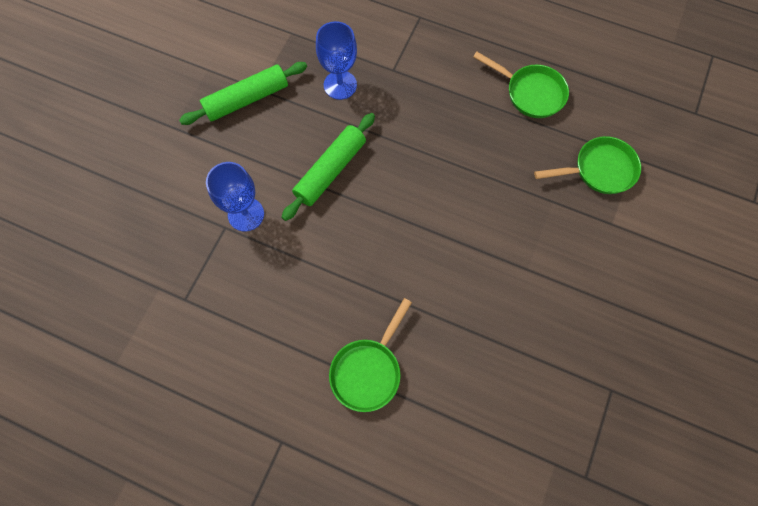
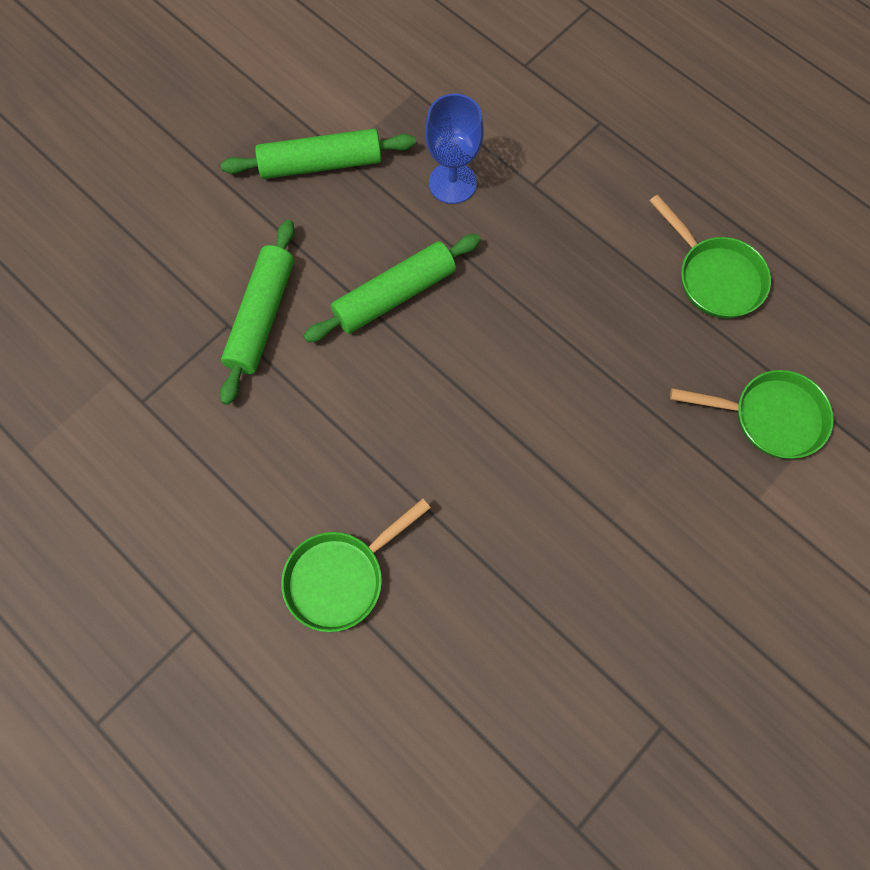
camera: 20 degrees right, 0 degrees up
blue goblet [206,162,264,232] -> green rolling pin [220,220,295,405]

